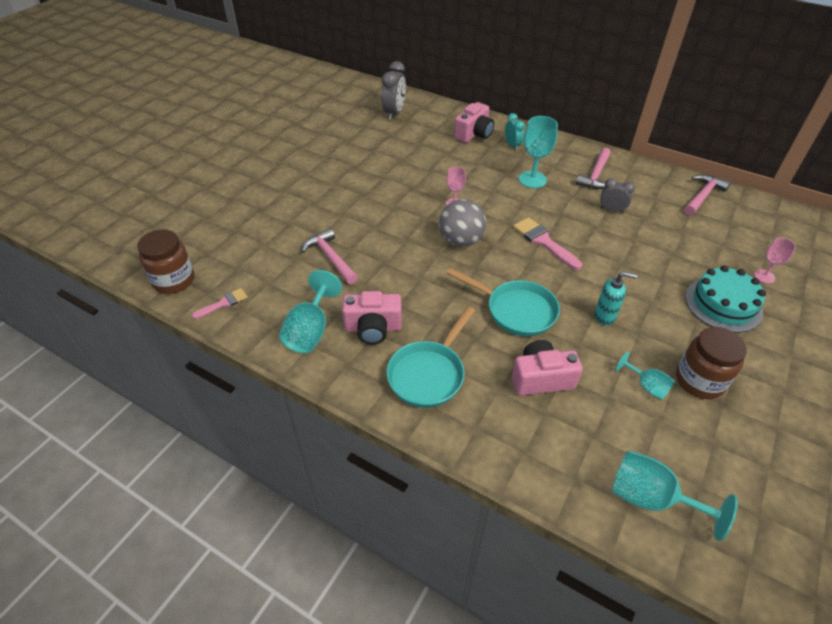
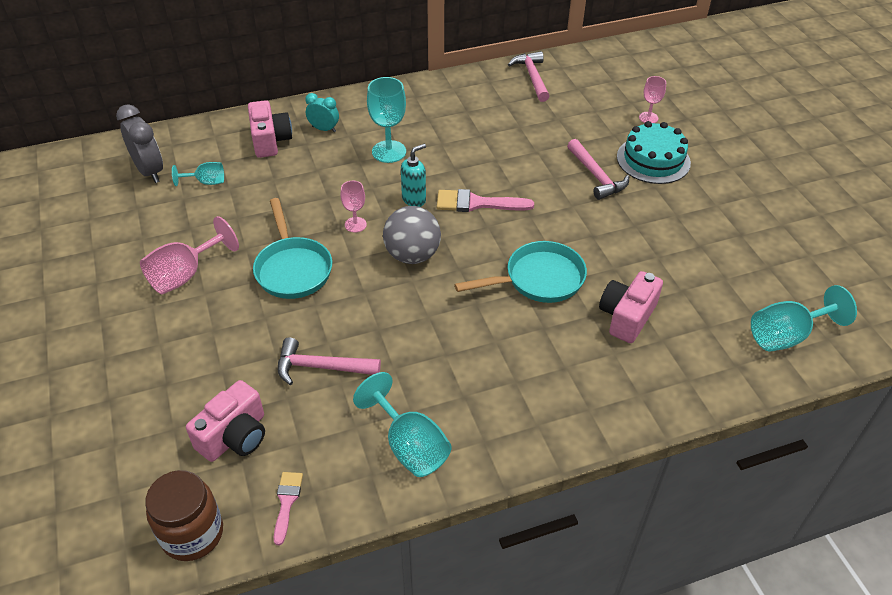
camera: 50 degrees left, 0 degrees up
pink camera [342,291,402,344] -> pink camera moved to [186,380,265,462]
turquoise pan [386,306,475,408] -> turquoise pan moved to [253,198,332,299]
pink hammer [576,148,611,189] -> pink hammer moved to [567,139,629,200]
turquoise soap dispenser [594,271,637,326] -> turquoise soap dispenser moved to [401,144,426,207]
grey clock [600,178,635,213] -> none
turquoise goblet [615,352,675,400] -> turquoise goblet moved to [172,162,224,186]
brown jar [676,327,747,399] -> none
none -> pink goblet [140,216,239,294]

